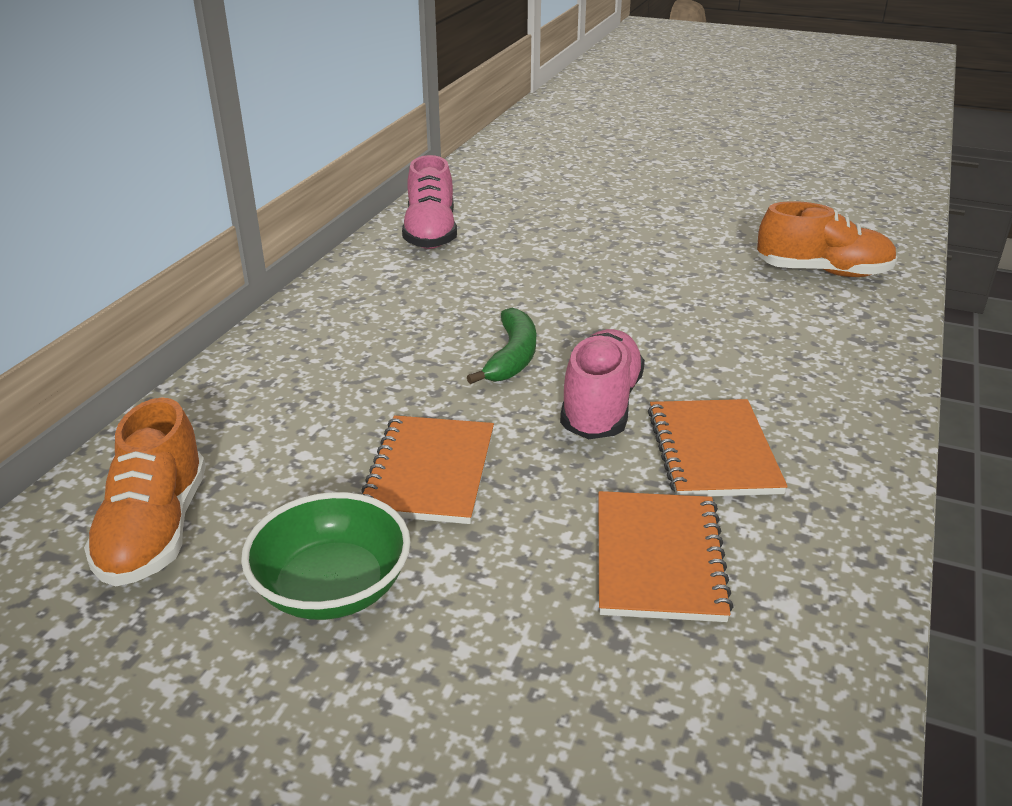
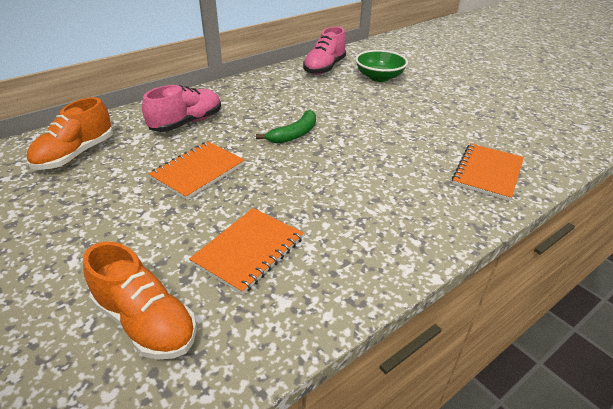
camera: 30 degrees right, 5 degrees up
green bowl [241,492,411,620] -> green bowl moved to [355,50,408,82]
pink shoe [560,329,645,439] -> pink shoe moved to [142,85,221,132]
orange notebook [648,399,788,497] -> orange notebook moved to [452,143,524,201]
orange shoe [757,201,897,277] -> orange shoe moved to [83,241,197,360]

